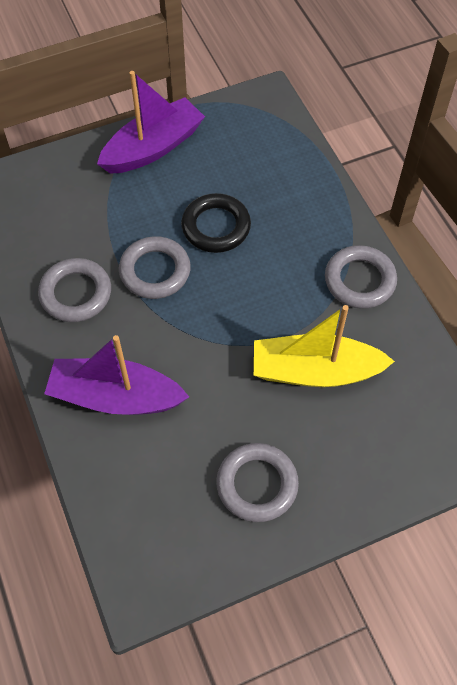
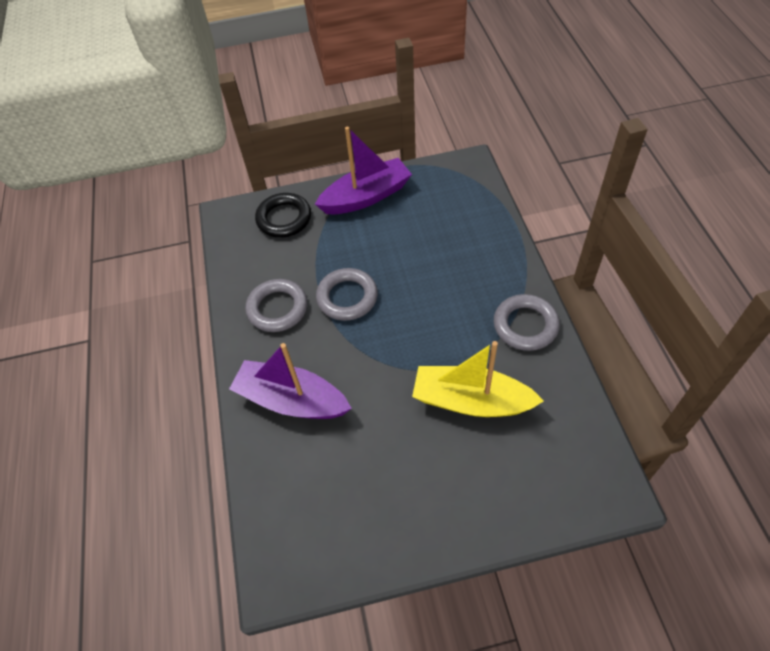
camera: 15 degrees right, 5 degrees down
black ring [181,193,251,253] -> black ring moved to [255,193,311,238]
grey ring [216,443,299,522] -> none

